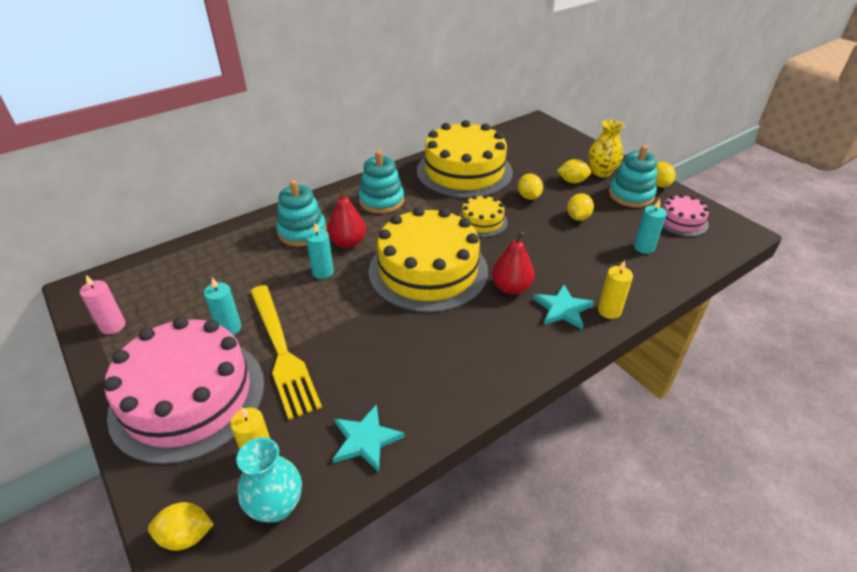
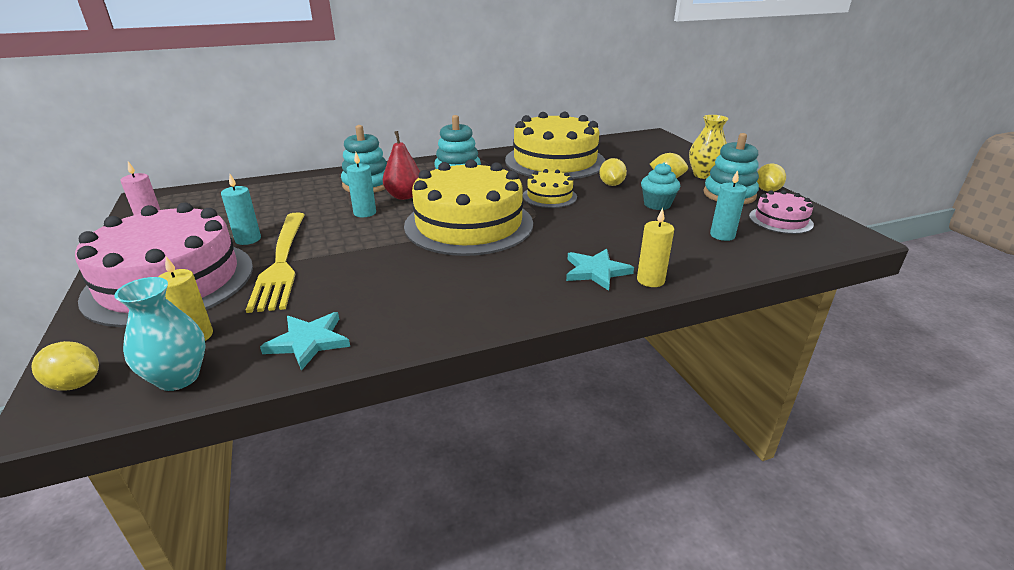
camera: 15 degrees right, 10 degrees down
red pear [492,232,535,294] -> none
yellow lemon [567,193,594,221] -> turquoise cupcake [641,163,680,210]

